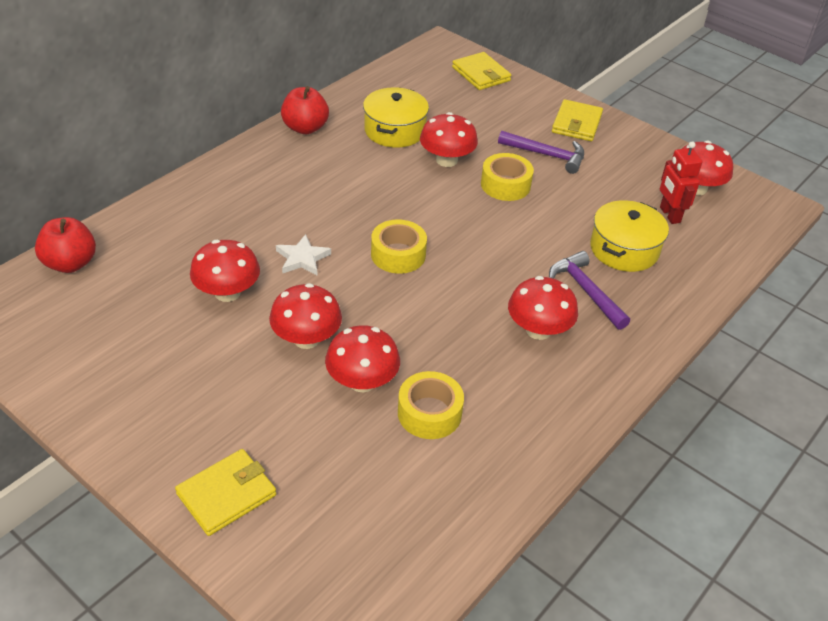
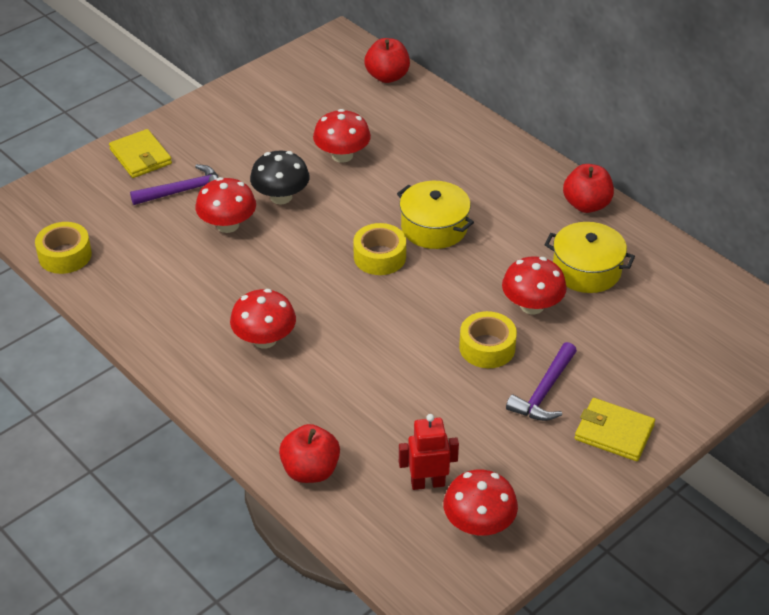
camera: 100 degrees right, 0 degrees up
red mushroom [269,283,342,349] -> black mushroom [250,151,310,205]
white star [276,234,331,275] -> none
yellow tape [398,371,464,439] -> yellow tape moved to [35,222,92,274]
yellow wallet [452,52,512,90] -> none
purple hammer [549,251,630,330] -> purple hammer moved to [130,164,218,205]
yellow pot [590,200,669,272] -> yellow pot moved to [397,181,474,249]
none -> red apple [279,424,340,483]

